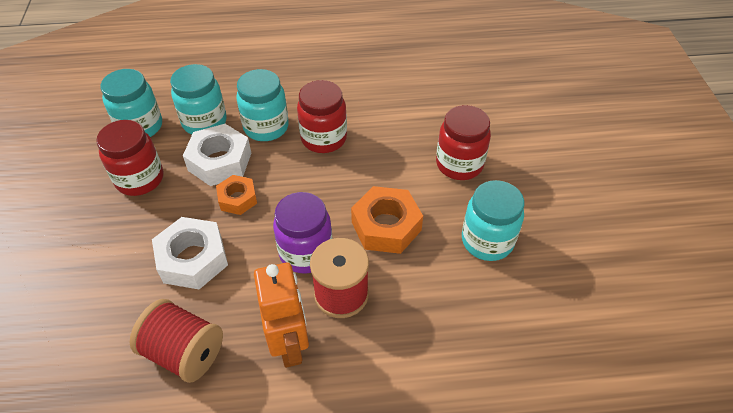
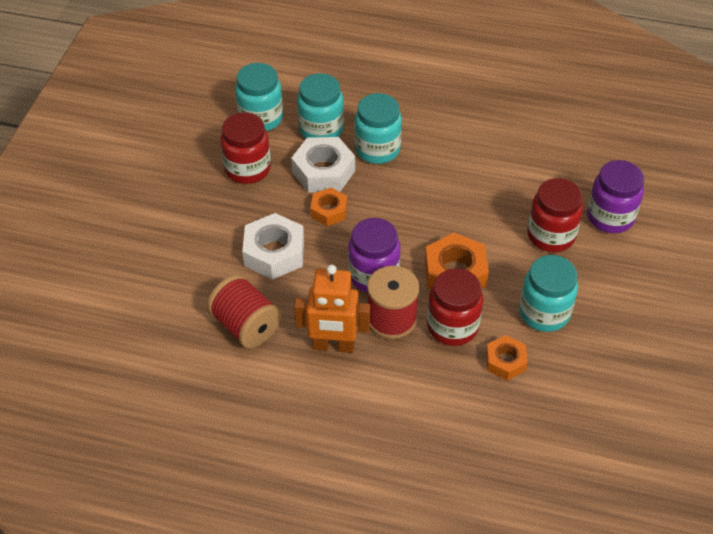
camera: 20 degrees right, 0 degrees up
orange robot [254,263,309,368] -> orange robot turned 90 degrees clockwise [294,265,370,353]
red jar [297,80,347,153] -> red jar moved to [427,268,483,346]
none -> orange nut [486,335,528,380]
none -> purple jar [587,160,644,233]

